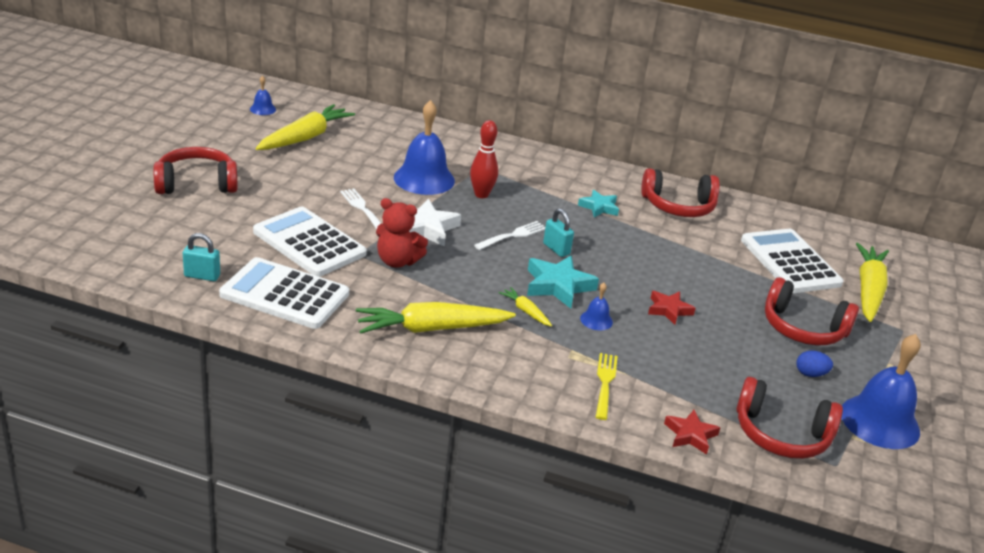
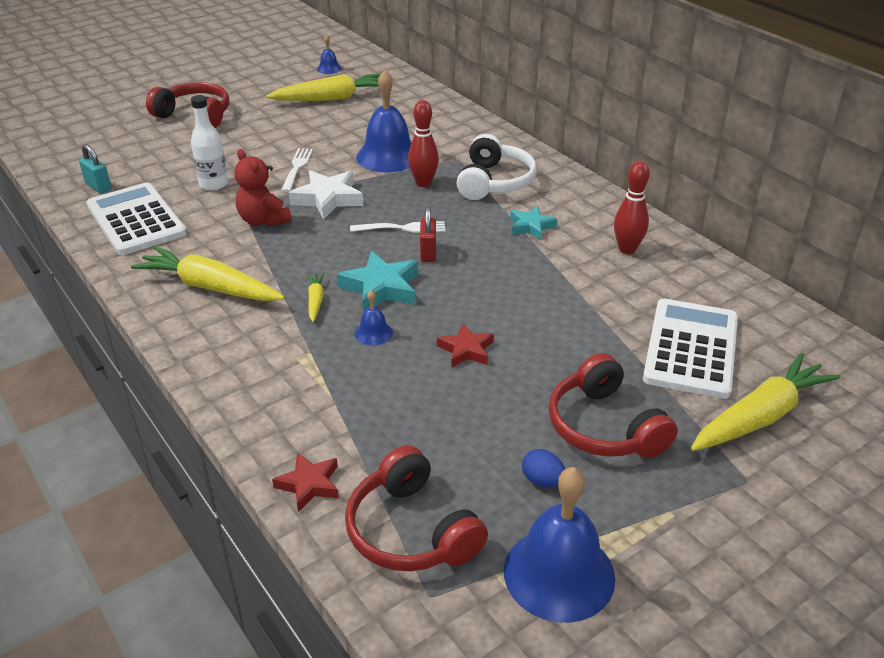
camera: 40 degrees right, 5 degrees up
white calculator [253,207,367,277] -> white bottle [191,95,228,191]
turquoise padlock [543,209,574,257] -> red padlock [420,207,436,262]
yellow fork [596,353,618,420] -> none
red headphones [641,168,720,217] -> red bowling pin [614,161,650,254]
none -> white headphones [457,134,537,200]

